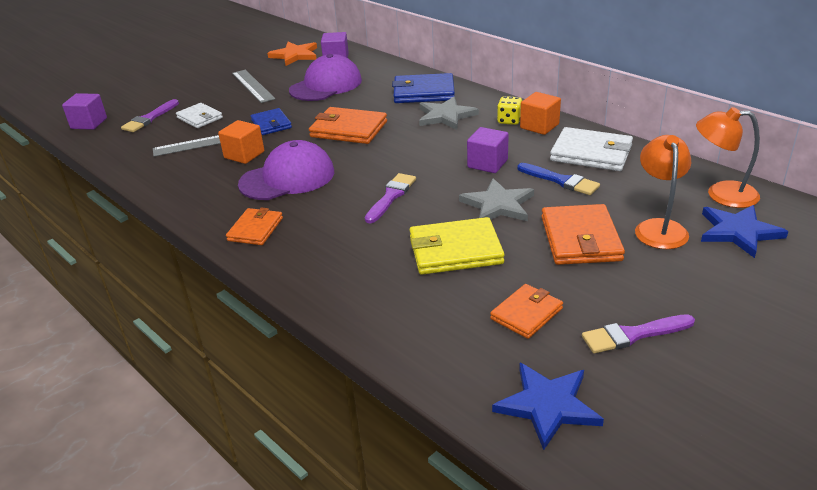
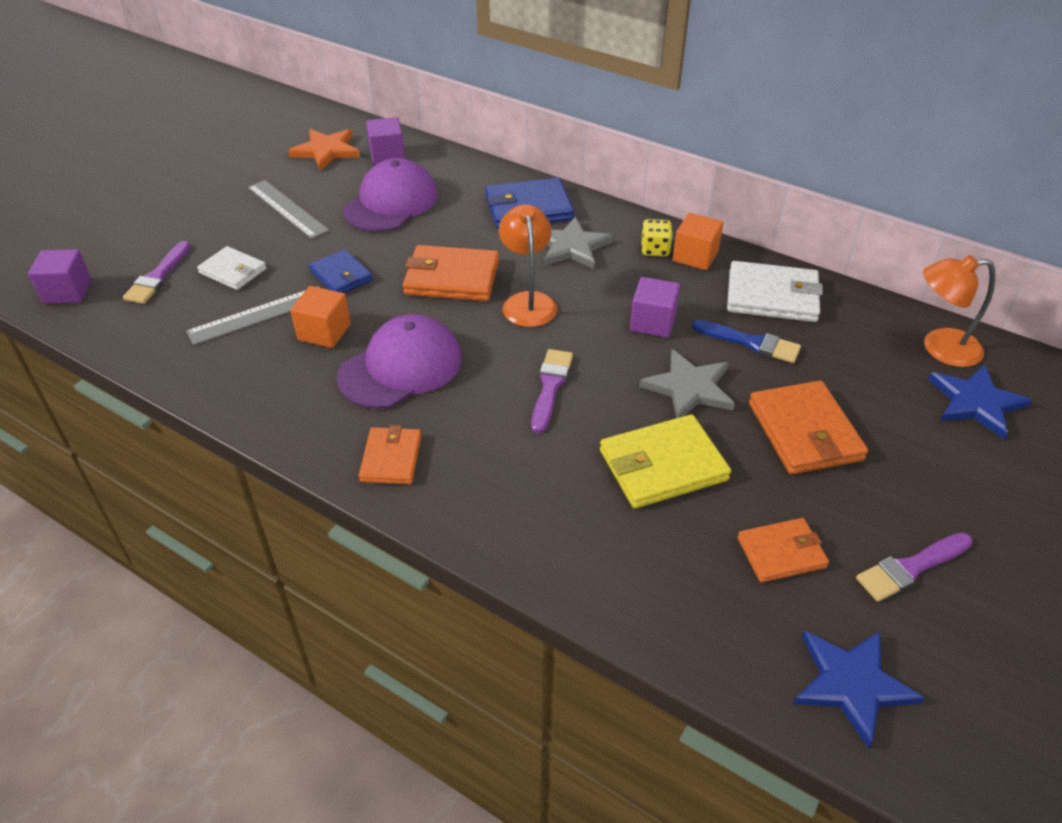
camera: 15 degrees left, 10 degrees up
orange wallet [490,284,563,339] -> orange wallet turned 45 degrees clockwise [738,518,829,583]
orange lamp [635,135,691,249] -> orange lamp moved to [499,204,557,327]

